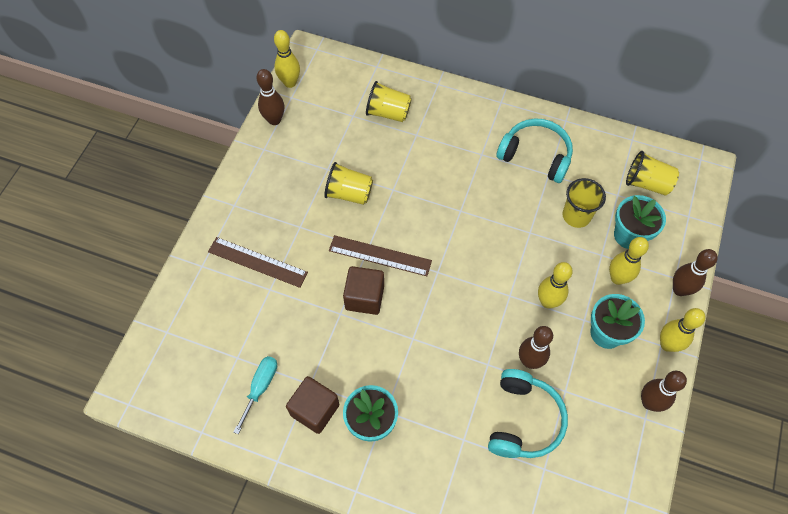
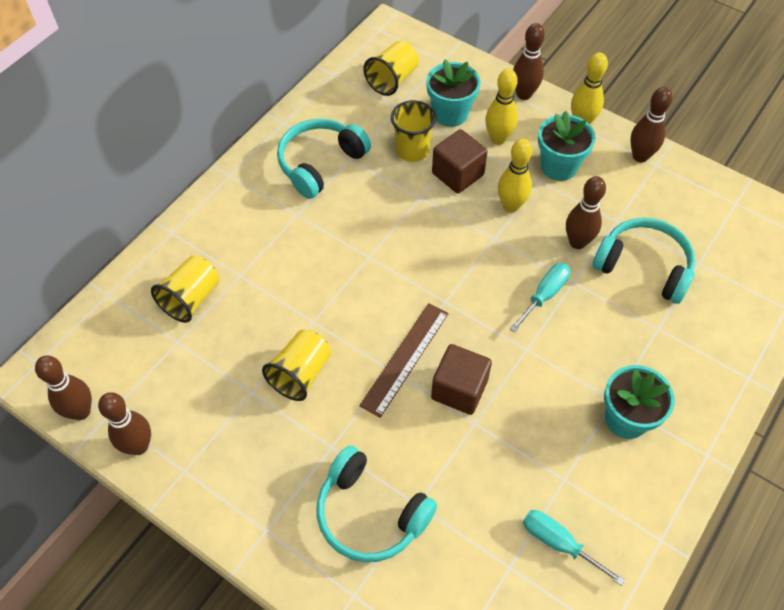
camera: 75 degrees left, 5 degrees down
brown ruler [208,237,308,288] -> turquoise headphones [317,445,437,562]
yellow bowling pin [274,30,300,88] -> brown bowling pin [35,356,92,420]
brown cube [286,376,339,434] -> brown cube moved to [432,129,488,193]
none -> turquoise screwdriver [509,263,570,332]

